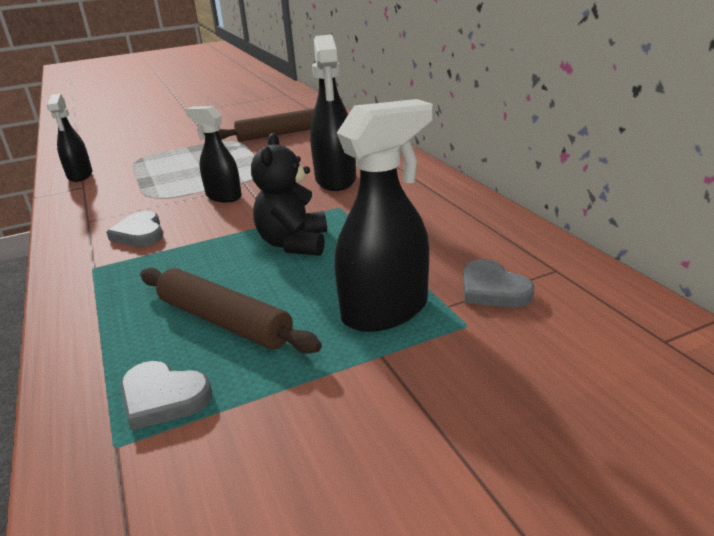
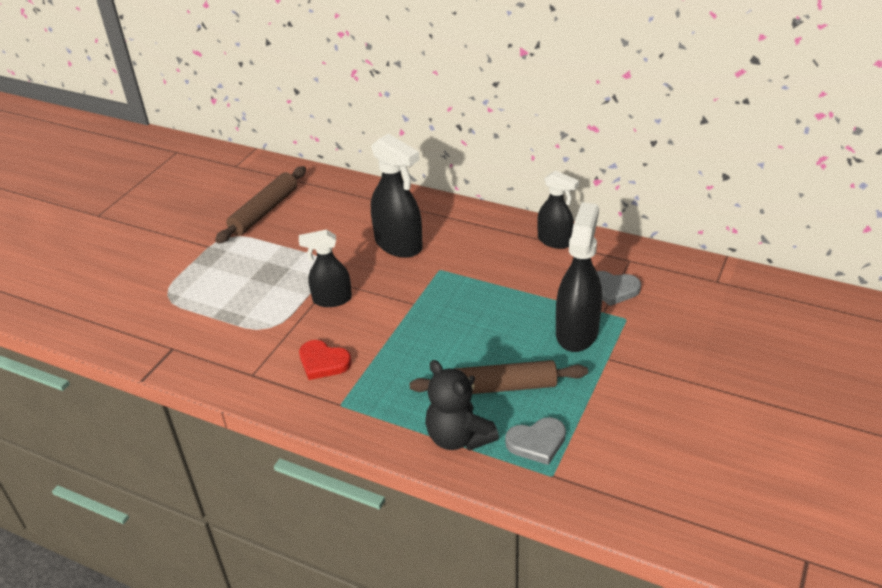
camera: 40 degrees left, 10 degrees up
black spray bottle [47,94,92,182] -> black spray bottle moved to [537,170,579,249]
grey heart [106,211,163,247] -> red heart [299,340,352,380]
black teddy bear [251,133,327,256] -> black teddy bear moved to [425,360,499,451]

